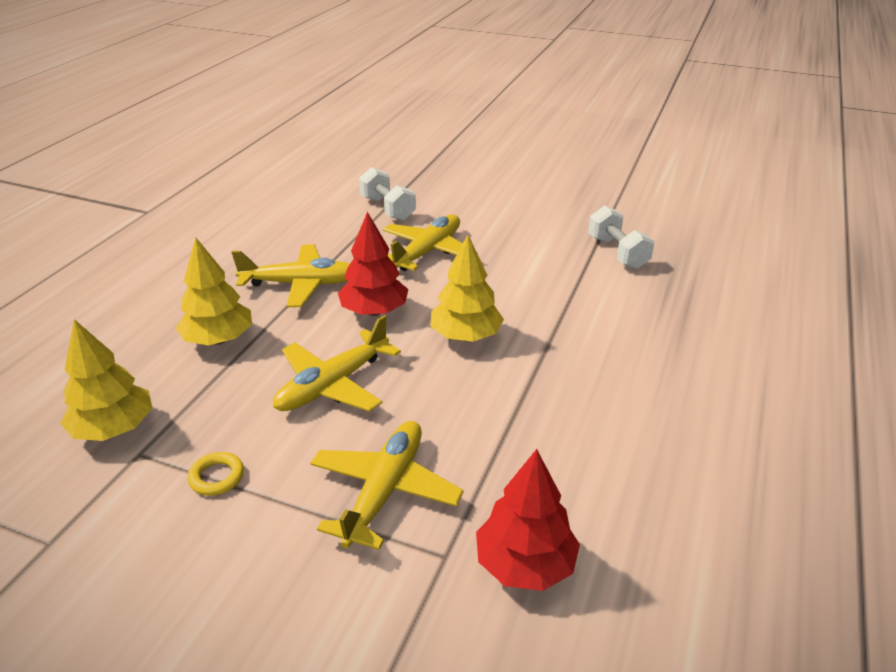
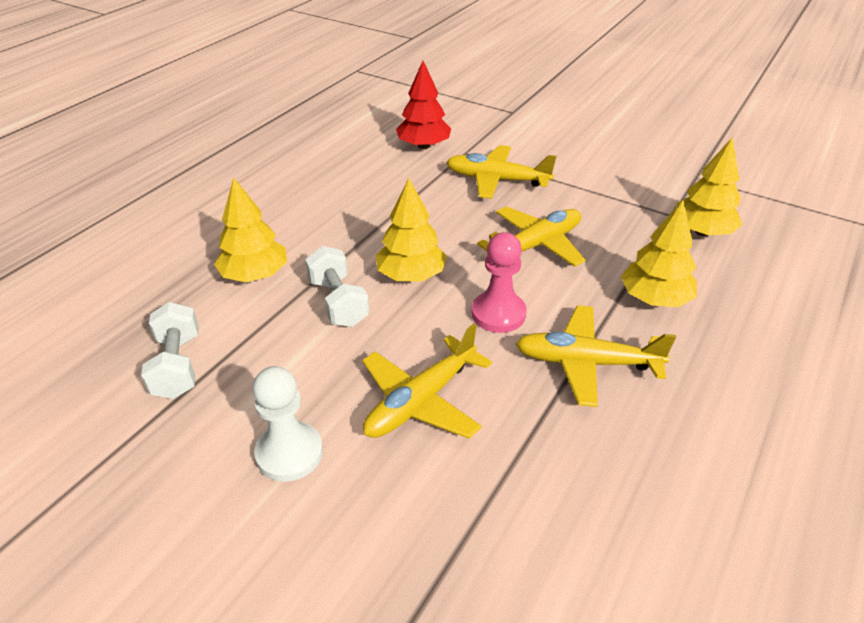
camera: 170 degrees left, 5 degrees up
yellow ring [188,452,244,496] -> none
yellow plane [310,421,464,550] -> yellow plane turned 75 degrees clockwise [446,145,557,199]
red tree [338,212,408,316] -> pink pawn [472,232,526,333]
white dumbbell [359,167,416,221] -> white dumbbell moved to [305,246,369,327]
none -> yellow tree [214,178,287,282]
none -> white pawn [253,366,323,482]

